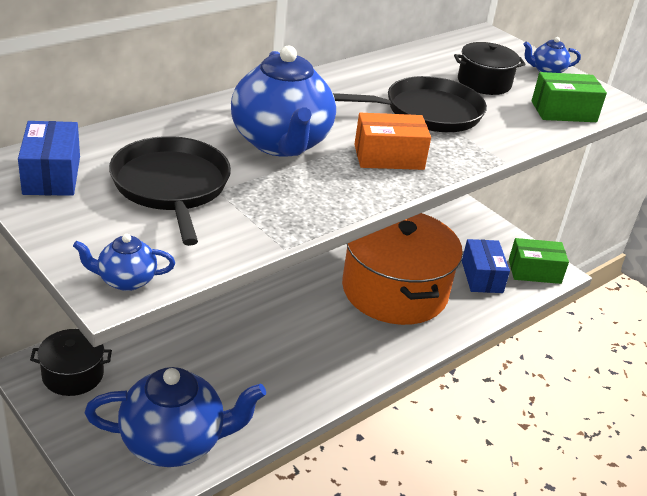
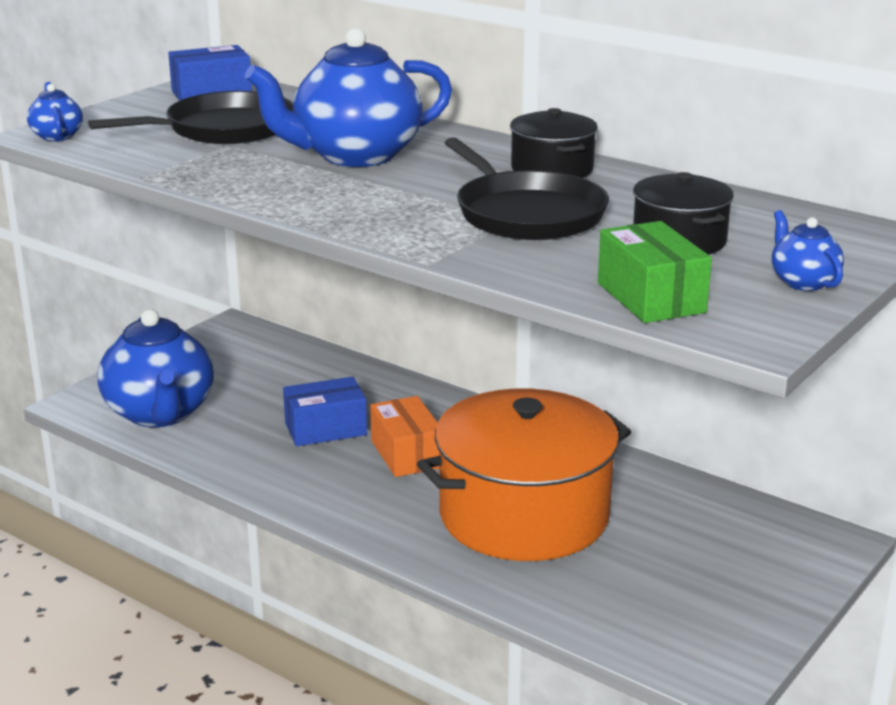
camera: 80 degrees right, 10 degrees down
black pot [30,329,112,396] -> black pot moved to [510,108,598,178]
orange box [354,113,431,170] -> orange box moved to [370,396,439,477]
blue box [462,239,510,293] -> blue box moved to [283,377,367,446]
green box [509,238,569,284] -> none

